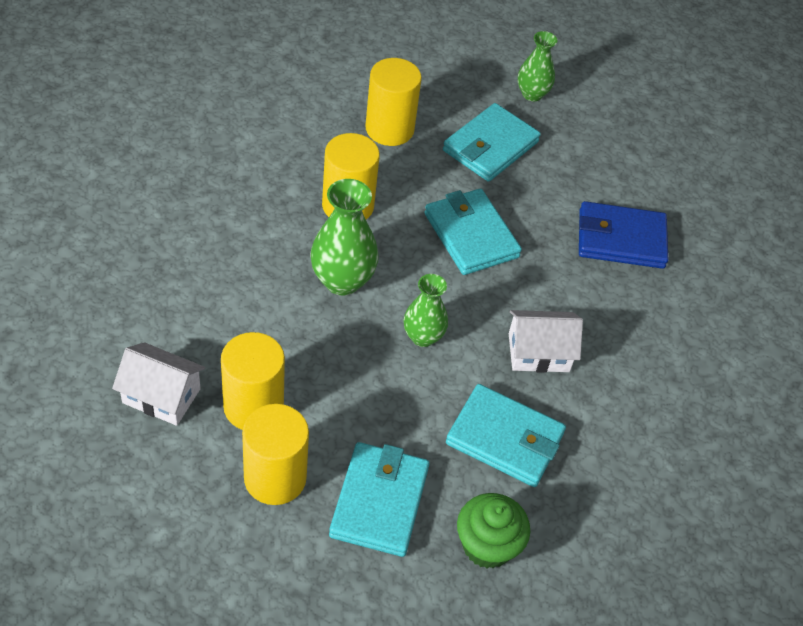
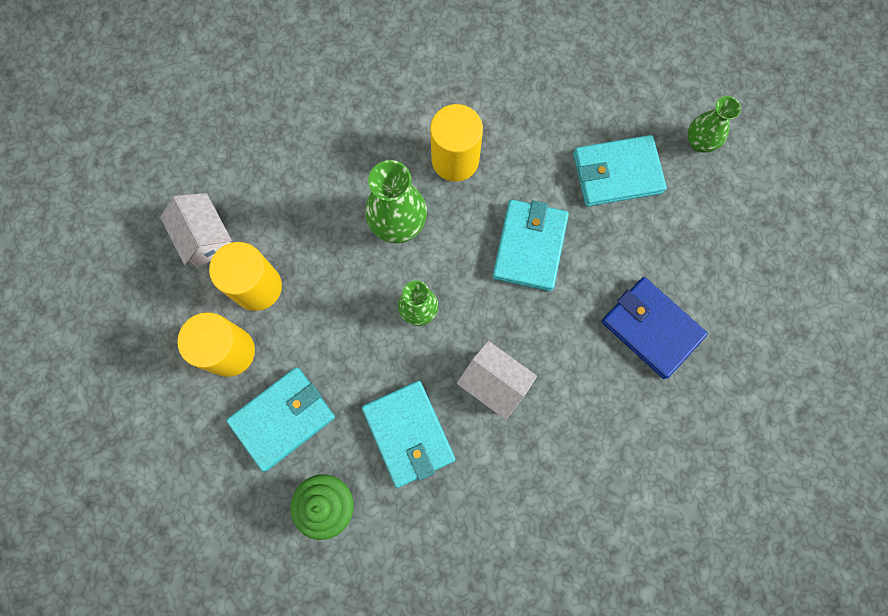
camera: 45 degrees right, 25 degrees up
yellow cylinder [365,58,422,146] -> none

